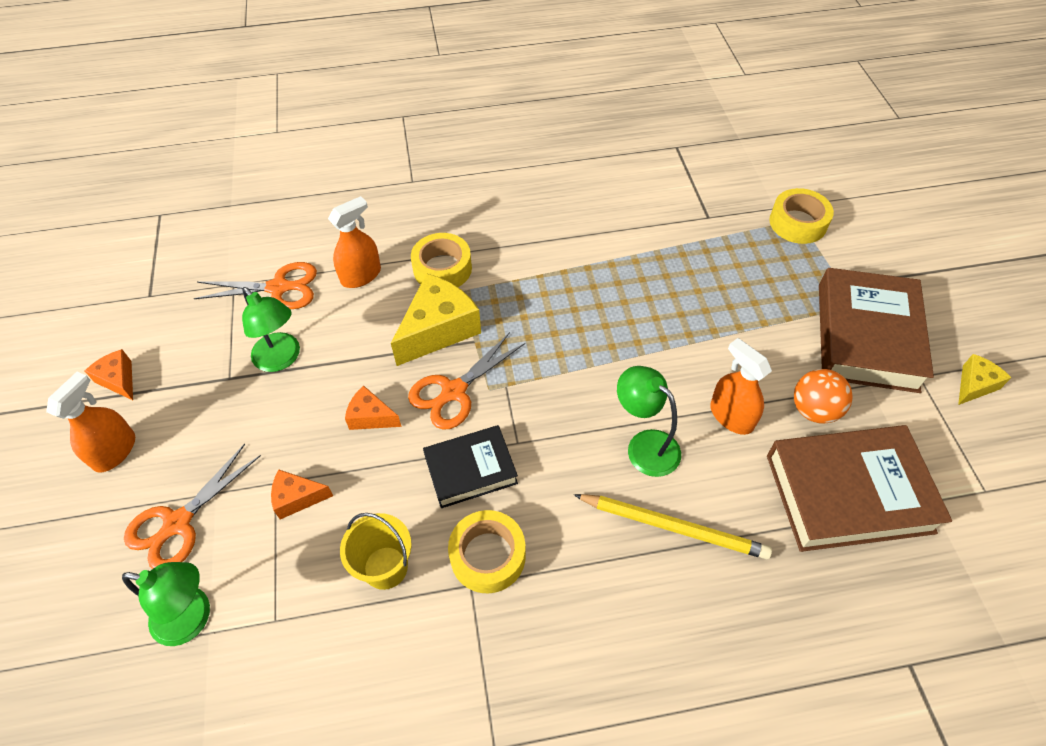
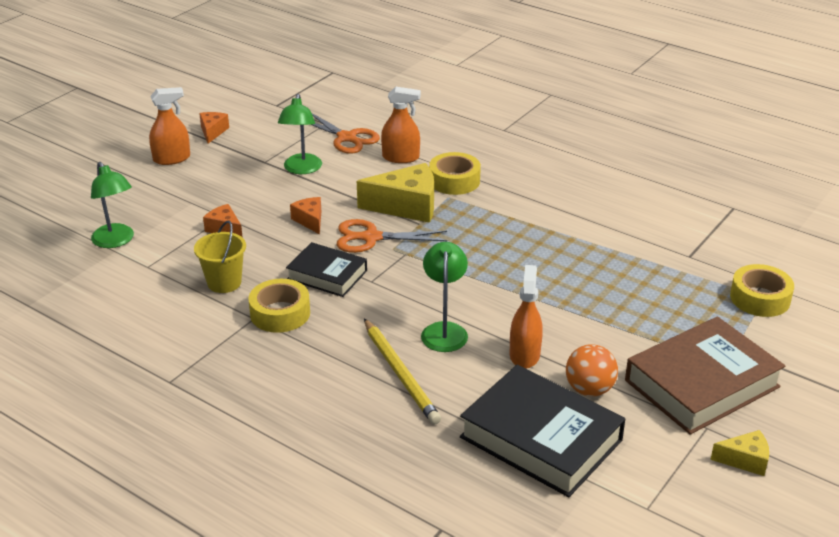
camera: 45 degrees right, 20 degrees down
orange scissors [124,444,261,569] -> none
brown book [767,425,952,552] -> black book [460,365,625,497]

